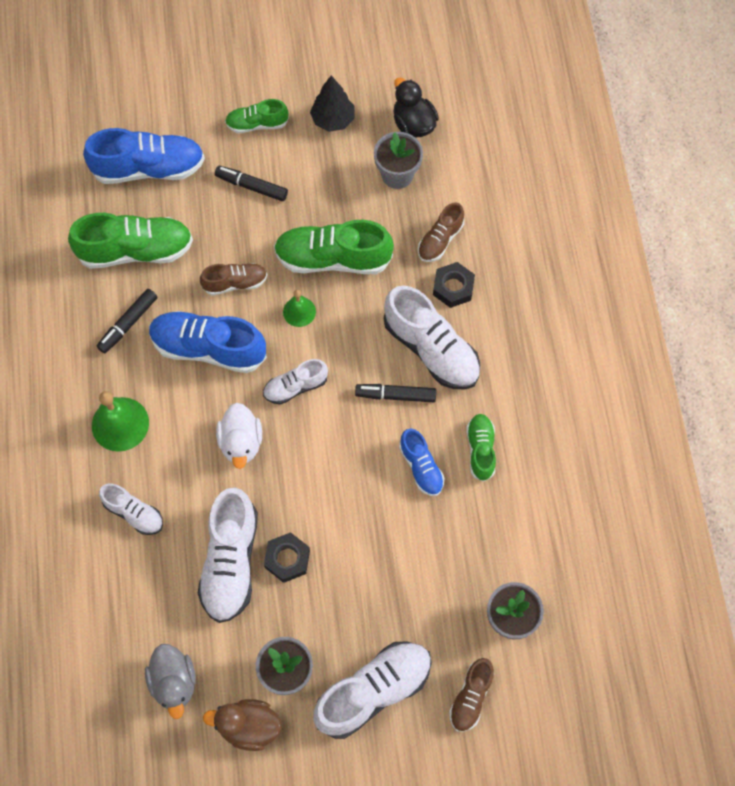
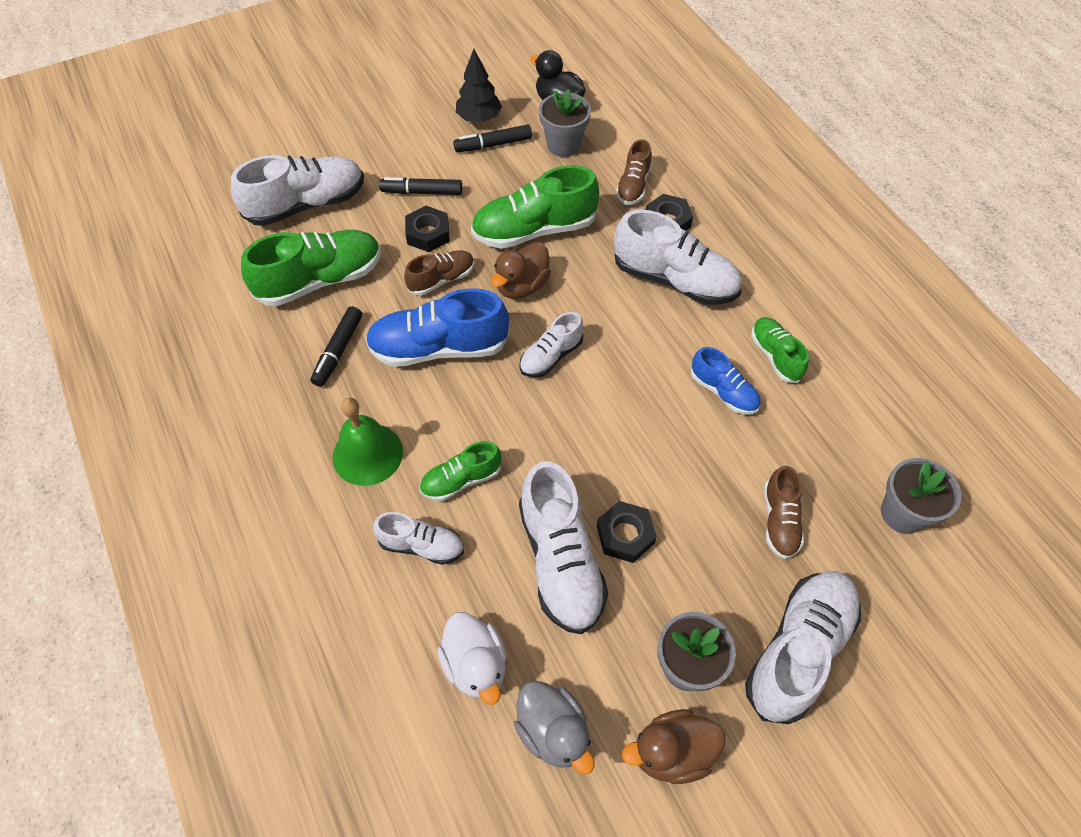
camera: 20 degrees left, 10 degrees down
blue shoe [83,128,205,184] -> white shoe [231,155,364,226]
white duck [216,403,262,469] -> white duck moved to [437,612,506,705]
green shoe [225,99,289,133] -> green shoe moved to [419,441,501,501]
green bell [283,290,316,327] -> brown duck [491,242,551,299]
black marker [355,384,436,402] -> black marker moved to [453,125,532,152]
brown shoe [449,658,494,732] -> brown shoe moved to [764,466,804,559]
none -> black nut [405,206,450,252]

